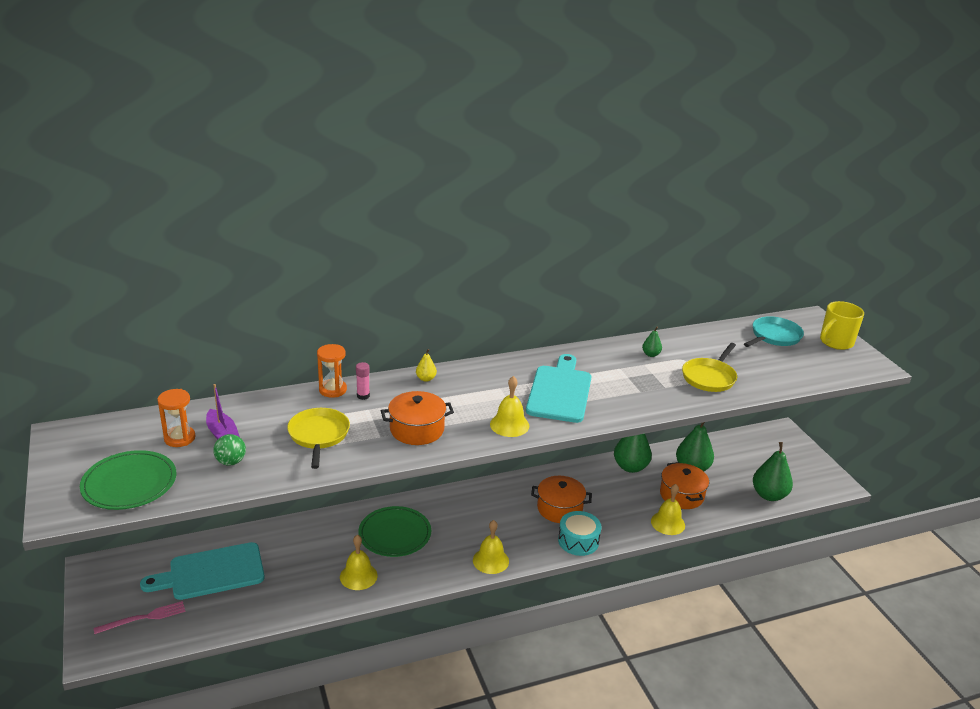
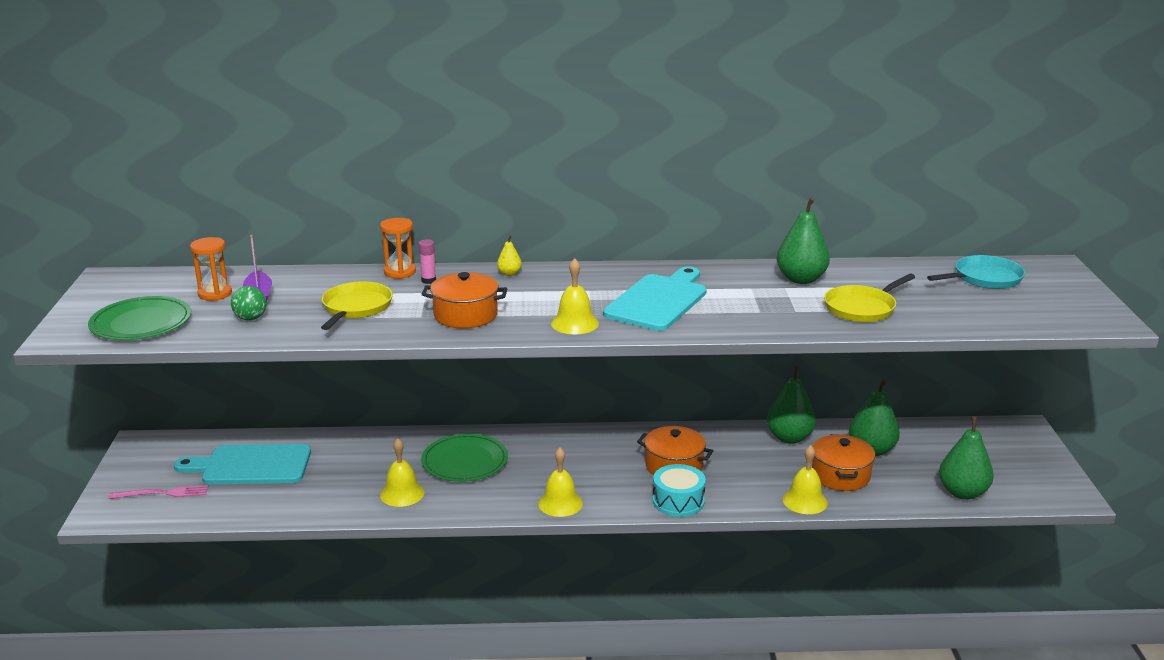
camera: 20 degrees right, 5 degrees down
green pear [642,327,662,357] -> green pear [777,197,830,284], size x2.09
yellow mug [820,301,864,350] -> none

